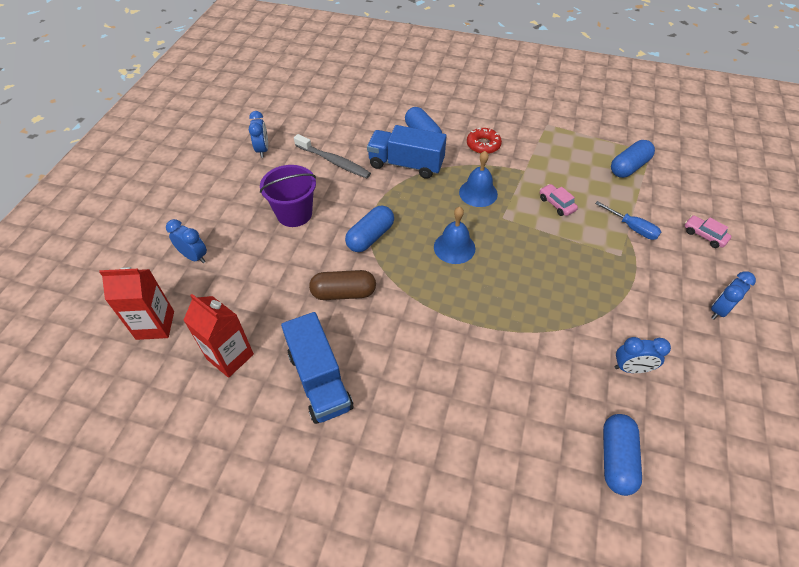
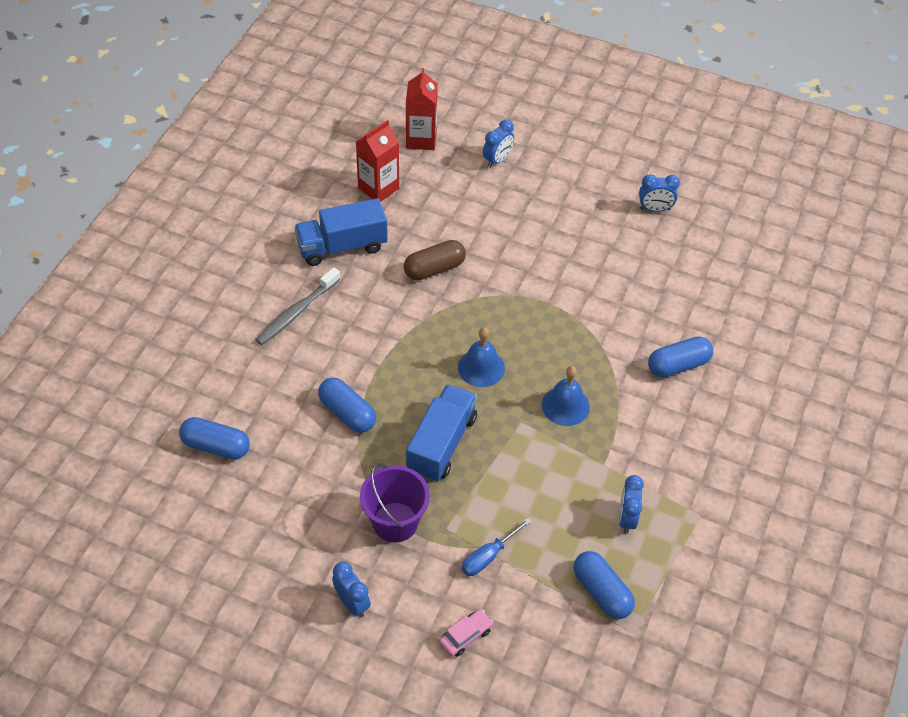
camera: 95 degrees right, 0 degrees up
purple bucket [260,165,316,227] -> purple bucket moved to [360,464,430,543]
grey toothbrush [294,134,371,178] -> grey toothbrush moved to [255,267,340,345]
brown capsule [309,270,376,300] -> brown capsule turned 60 degrees clockwise [404,240,466,280]
blue capsule [345,205,394,252] -> blue capsule moved to [318,377,376,433]
blue truck [367,125,446,179] -> blue truck moved to [406,384,477,482]
red donut [467,128,502,154] -> none
pink car [540,184,578,216] -> none
blue clock [614,337,671,373] -> blue clock moved to [619,475,644,534]

